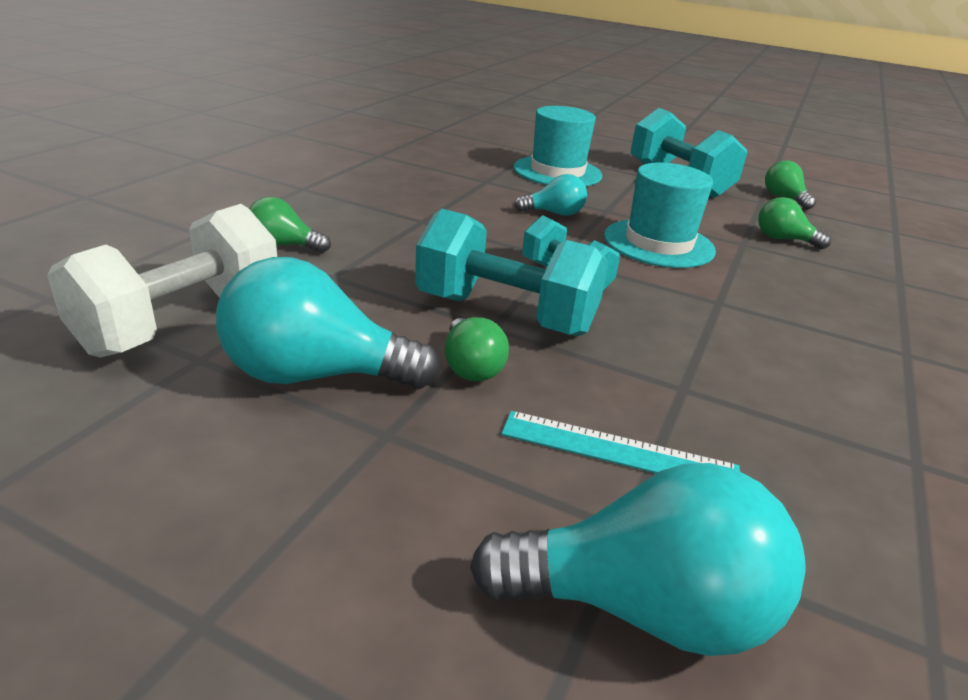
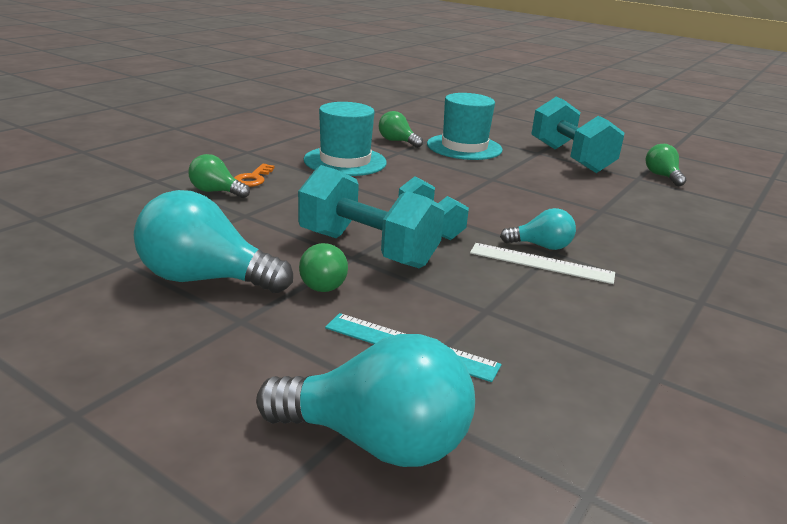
camera: 10 degrees right, 5 degrees down
white dumbbell [47,204,277,357] -> none
turquoise light bulb [514,174,587,216] -> turquoise light bulb moved to [500,208,576,250]
turquoise hat [604,162,716,268] -> turquoise hat moved to [304,102,387,176]
green light bulb [758,197,831,249] -> green light bulb moved to [379,111,423,148]
none -> orange key [234,164,275,187]
none -> white ruler [470,243,615,284]

